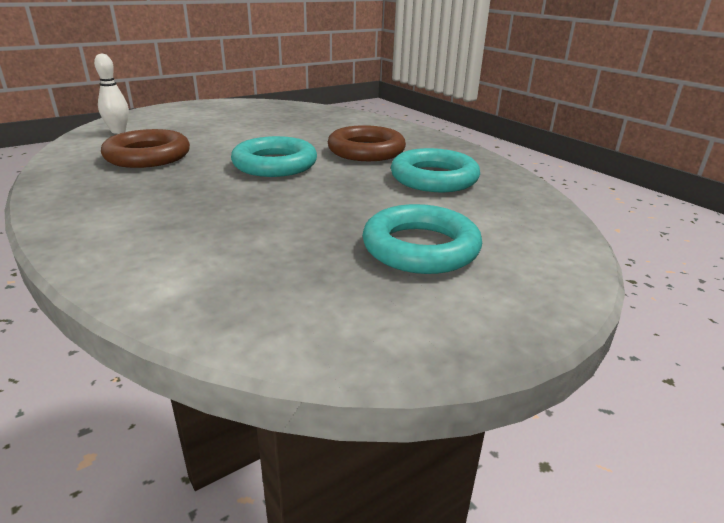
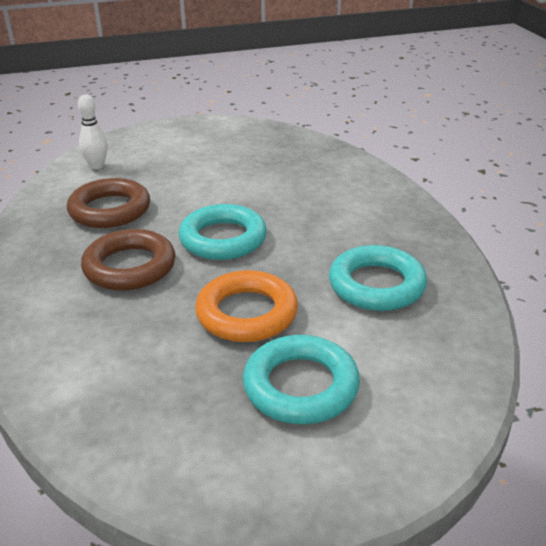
camera: 20 degrees right, 5 degrees up
brown ring [328,125,406,161] -> brown ring moved to [81,229,176,291]
none -> orange ring [195,270,298,342]

